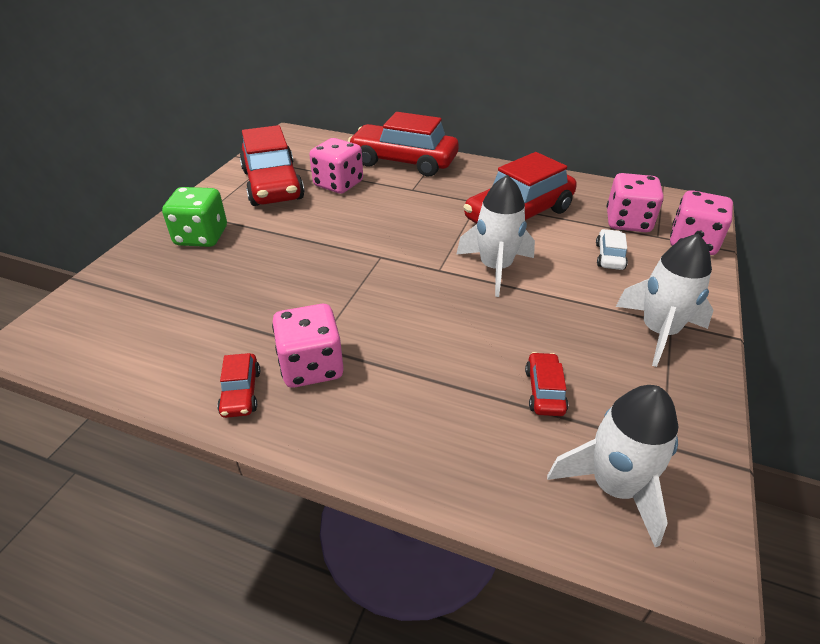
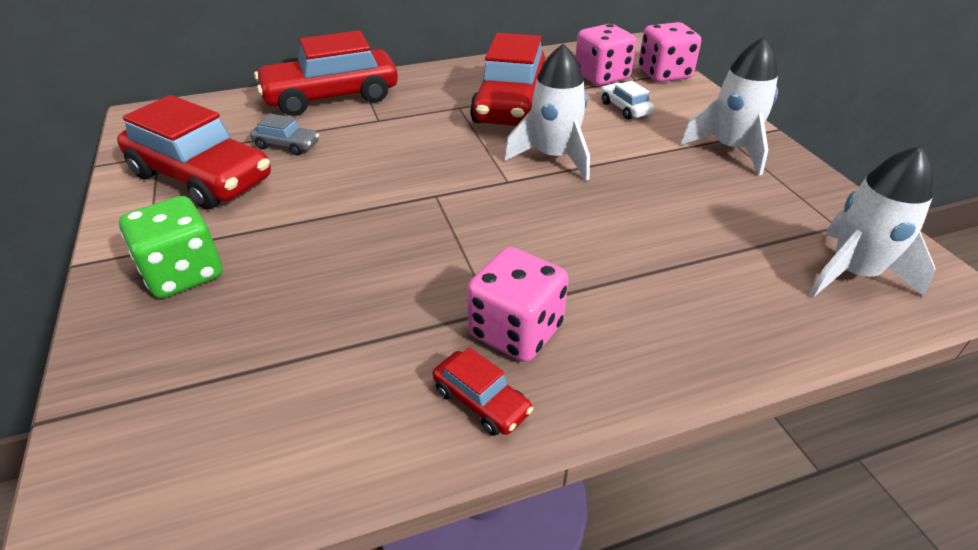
camera: 40 degrees left, 0 degrees up
pink dice [309,138,363,194] -> grey car [250,113,319,156]
red car [525,352,568,416] -> none

